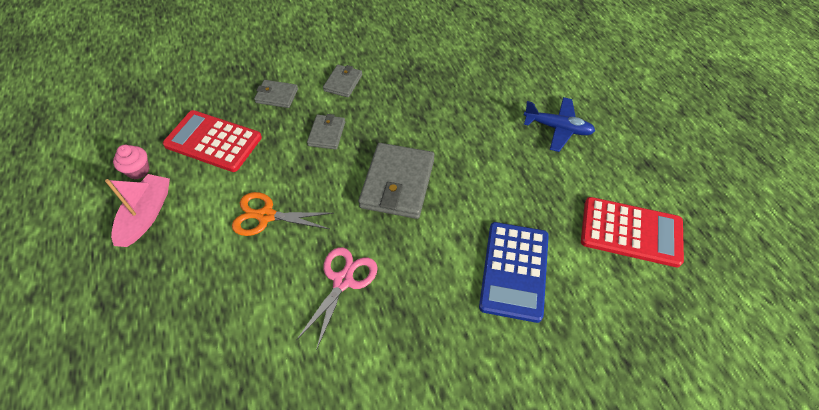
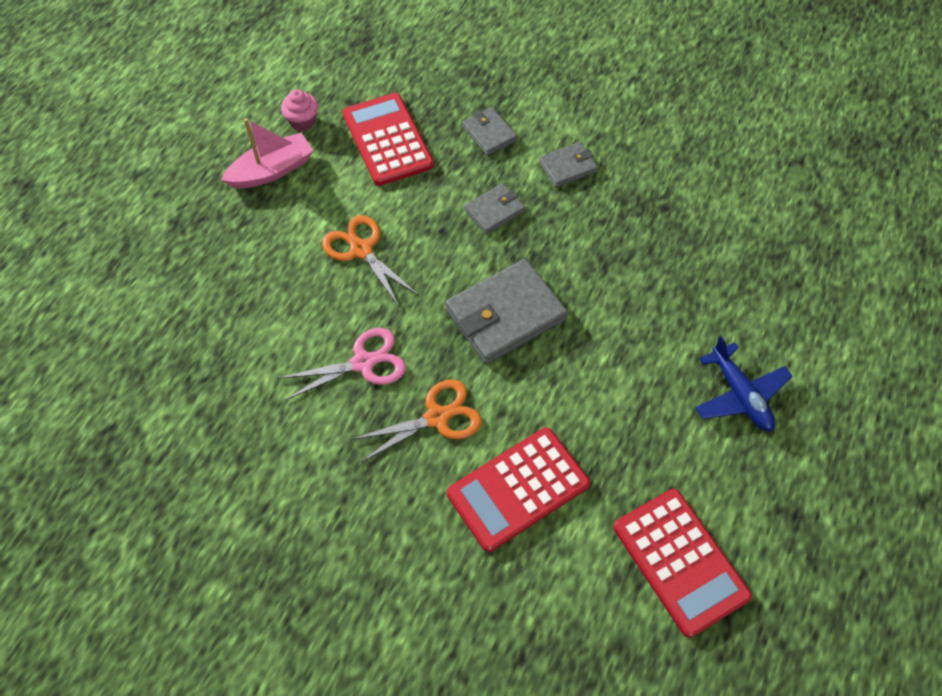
camera: 45 degrees right, 5 degrees up
blue calculator [479,222,549,323] -> red calculator [447,428,590,552]
none -> orange scissors [351,379,482,462]

